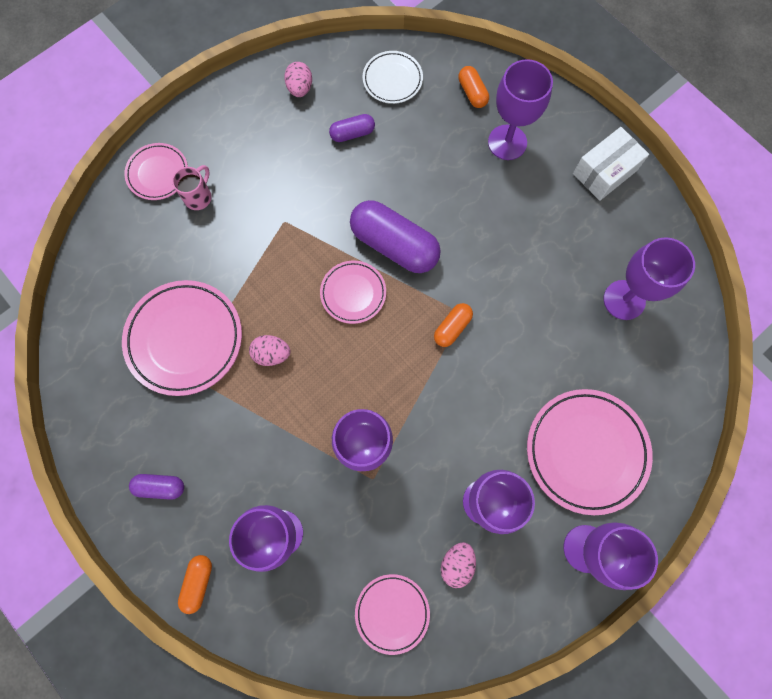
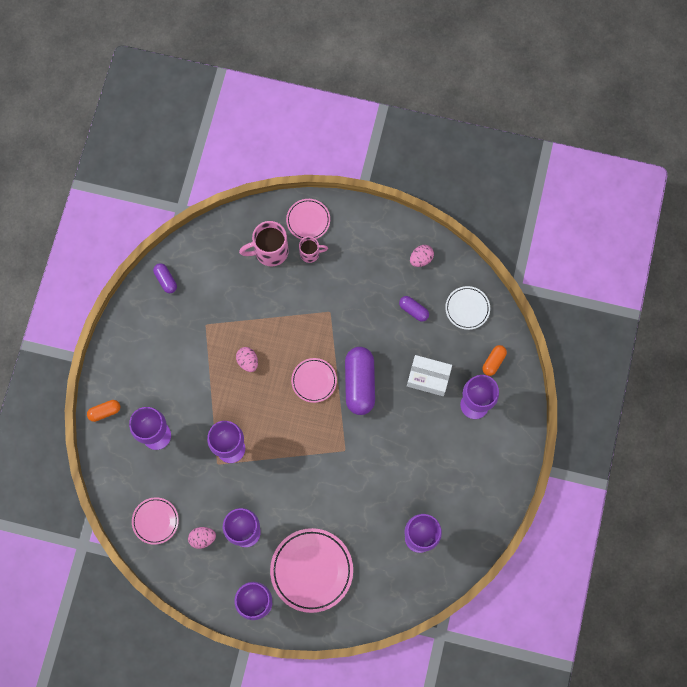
camera: 55 degrees right, 0 degrees up
pink plate [122,280,242,396] -> none
purple capsule [129,474,184,500] -> purple capsule moved to [153,263,177,293]
orange capsule [434,303,473,347] -> none
white box [573,127,649,201] -> white box moved to [407,355,452,396]
none -> pink mug [239,221,289,267]

